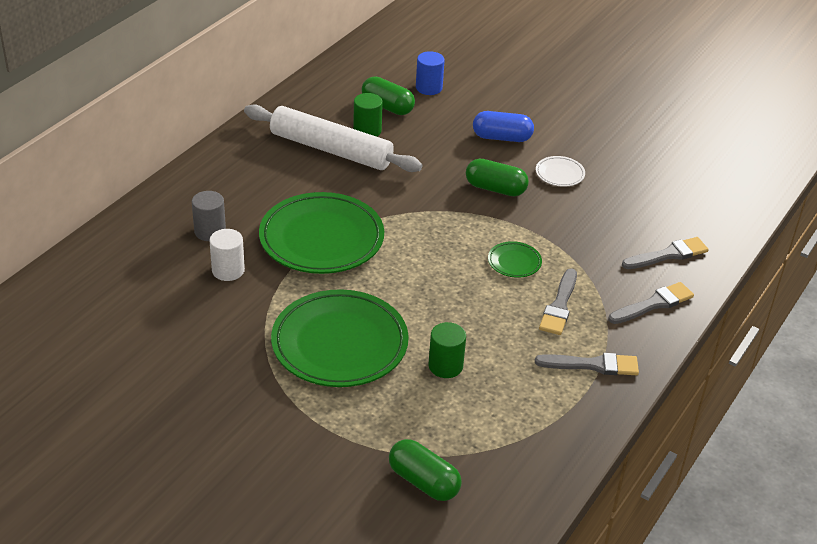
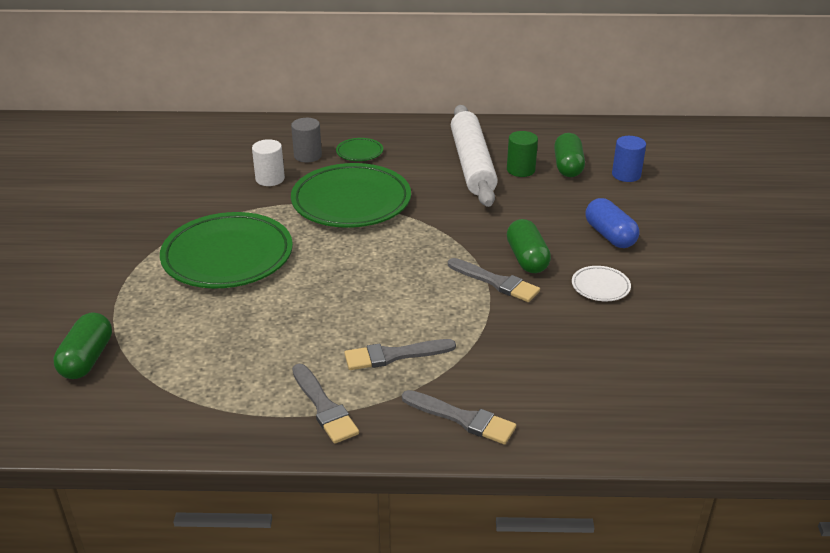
camera: 60 degrees right, 5 degrees down
green cylinder [429,322,466,378] -> none
green plate [488,241,542,278] -> green plate moved to [336,138,383,161]
grey brush [622,237,709,269] -> grey brush moved to [448,258,540,302]

